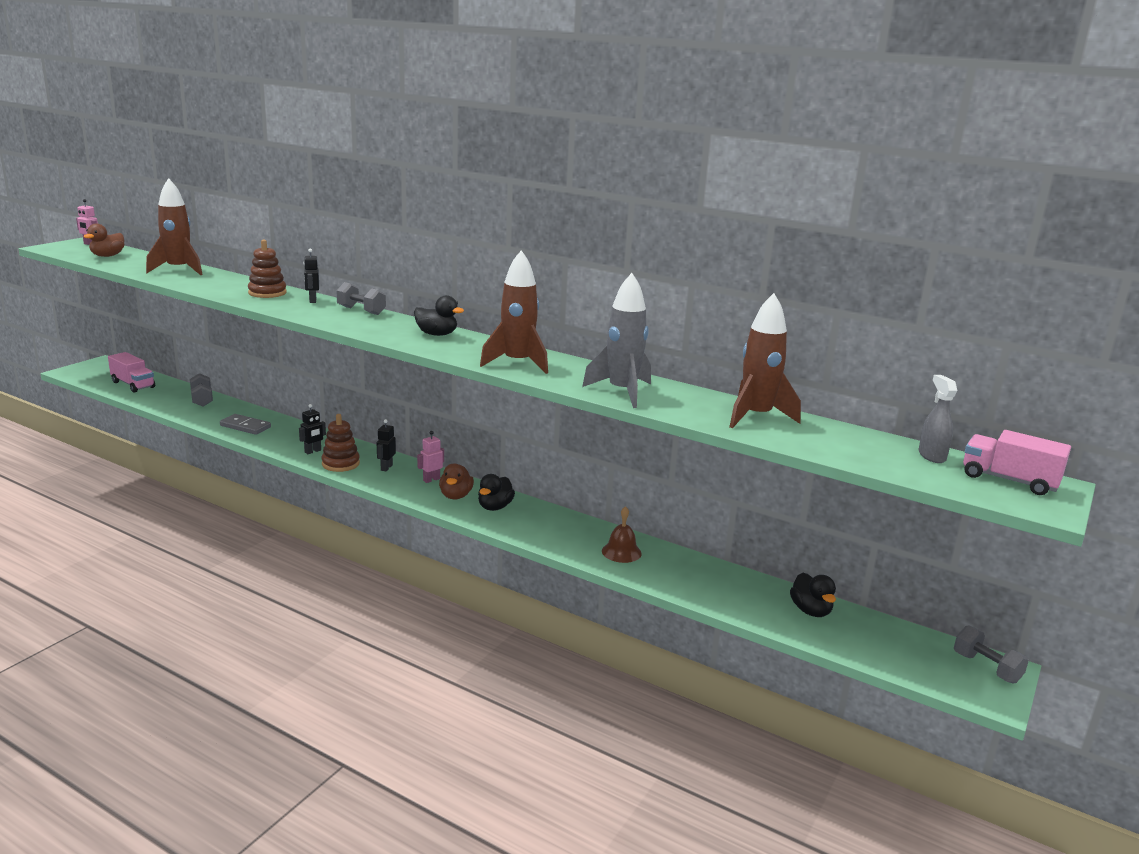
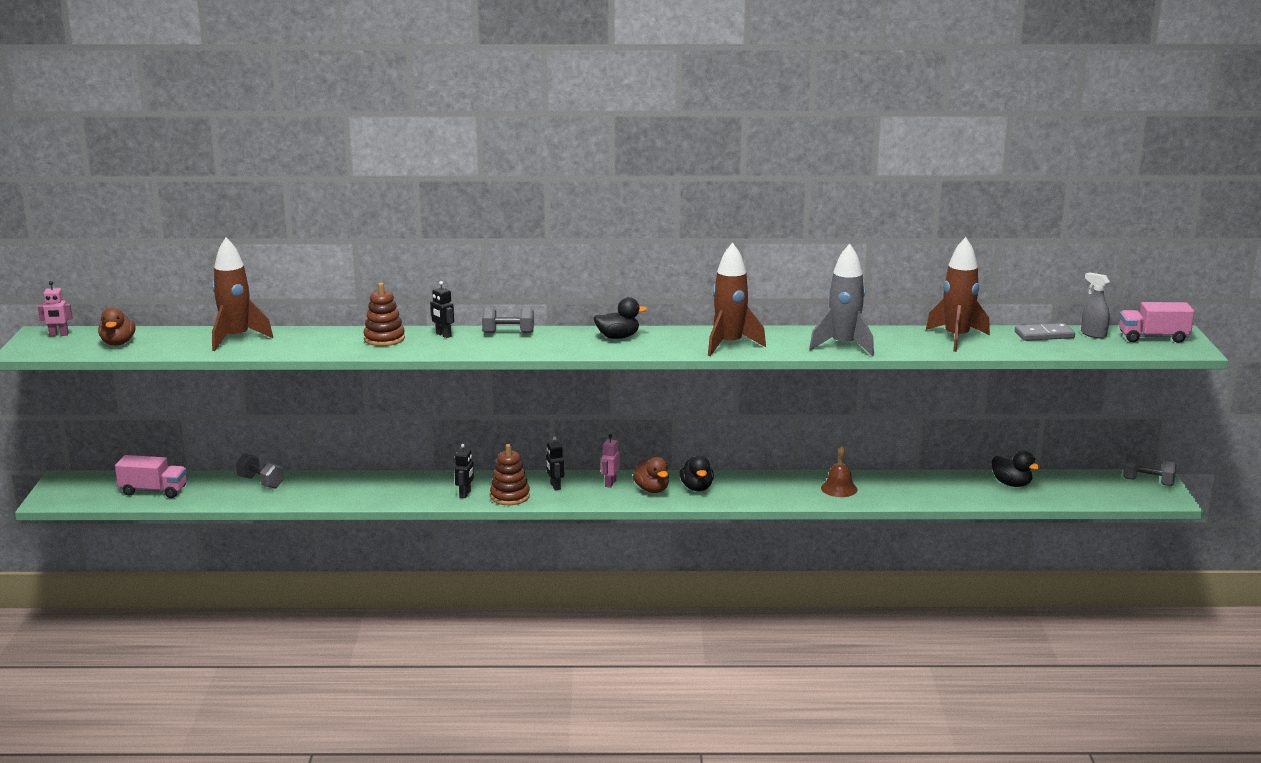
camera: 30 degrees left, 0 degrees up
grey domino [220,414,271,435] -> grey domino moved to [1015,323,1075,341]

